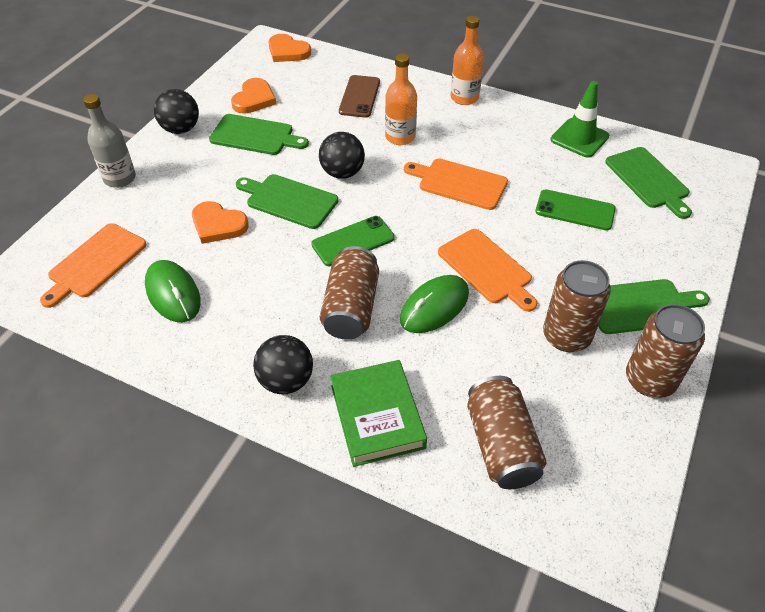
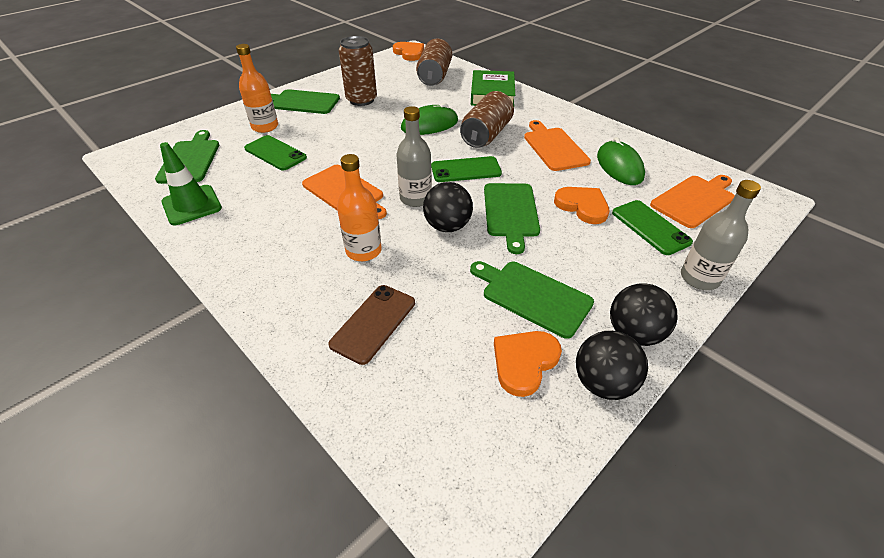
camera: 160 degrees left, 5 degrees down
green cutting board [236,174,338,229] -> green cutting board turned 45 degrees clockwise [484,183,540,254]
black ball [253,335,313,394] -> black ball moved to [576,331,648,400]
orange heart [269,34,311,62] -> orange heart moved to [393,42,424,61]
orange cutting board [438,229,537,312] -> orange cutting board moved to [524,120,591,171]
orange bottle [451,16,484,105] -> orange bottle moved to [236,44,278,133]
brown can [626,304,705,398] -> none
none -> grey bottle [396,106,432,207]
none -> green phone [612,200,693,255]

